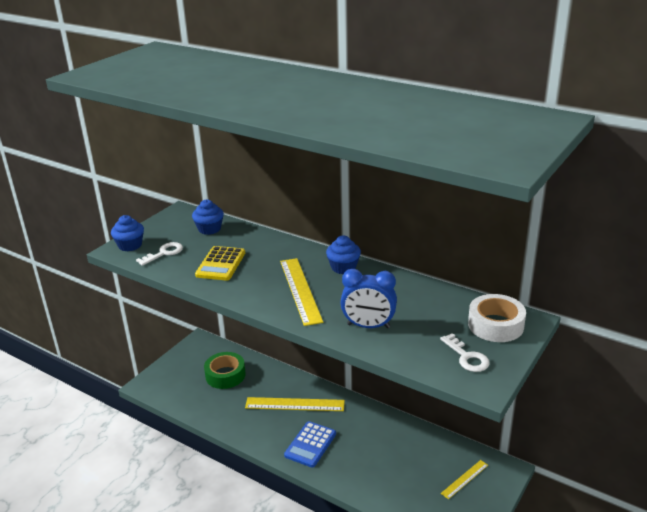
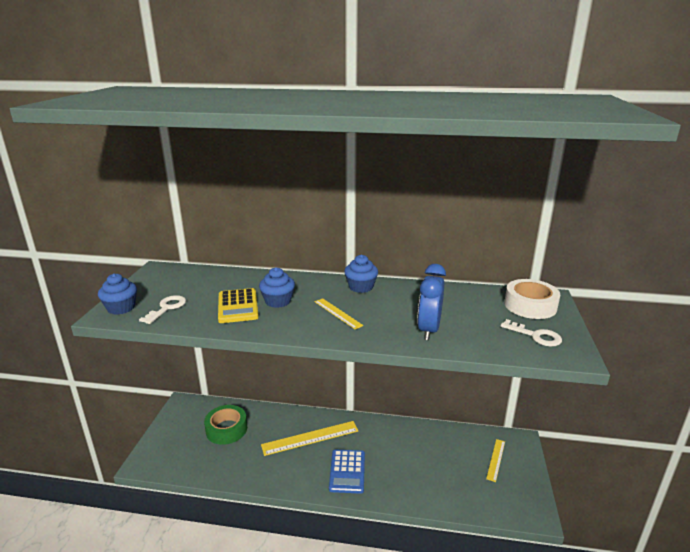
camera: 25 degrees left, 5 degrees down
blue cupcake [192,200,224,235] -> blue cupcake moved to [259,267,295,308]
yellow ruler [280,258,323,326] -> yellow ruler [315,298,364,329], size x0.56
blue clock [341,269,397,328] -> blue clock turned 120 degrees clockwise [417,264,446,340]

